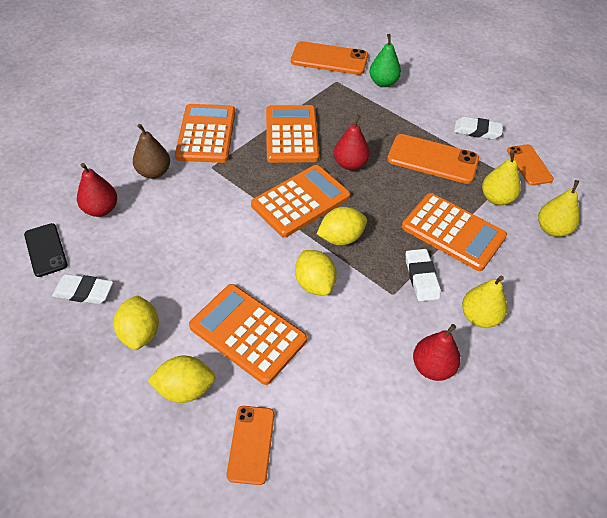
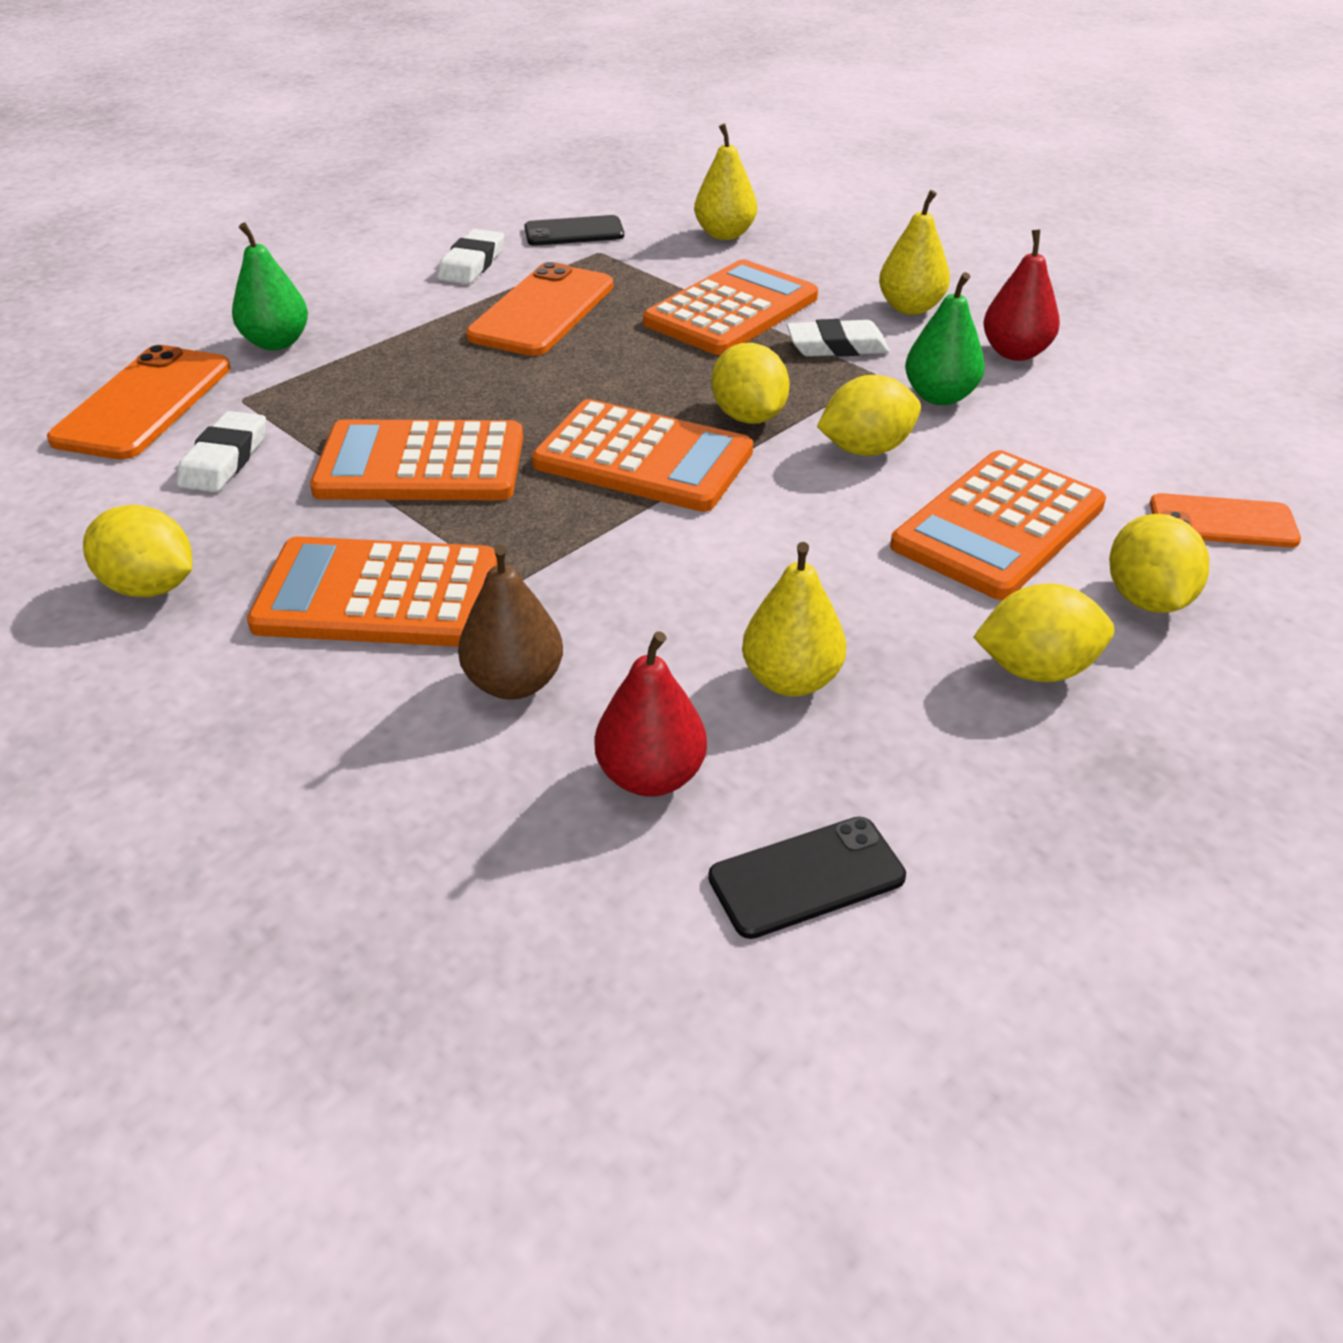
camera: 85 degrees left, 10 degrees down
white eraser [52,274,113,304] -> white eraser moved to [177,411,266,492]
orange calculator [251,165,351,237] -> orange calculator turned 150 degrees clockwise [532,399,753,512]
red pear [334,115,370,170] -> none
yellow pear [482,150,521,205] -> yellow pear moved to [742,542,846,697]
orange phone [507,144,554,186] -> black phone [524,215,624,246]
none -> yellow lemon [83,505,192,597]
none -> green pear [905,272,985,405]

